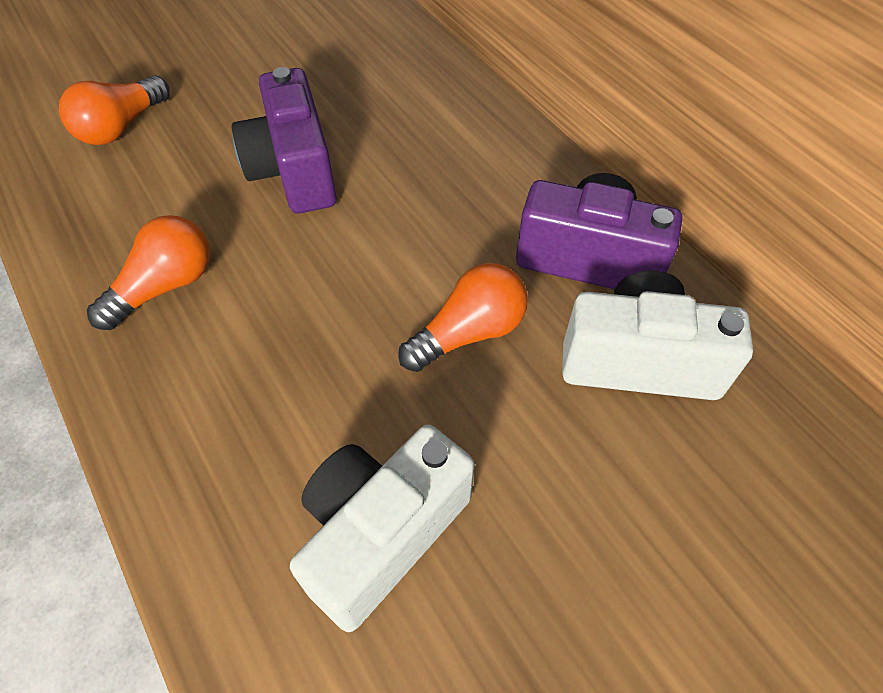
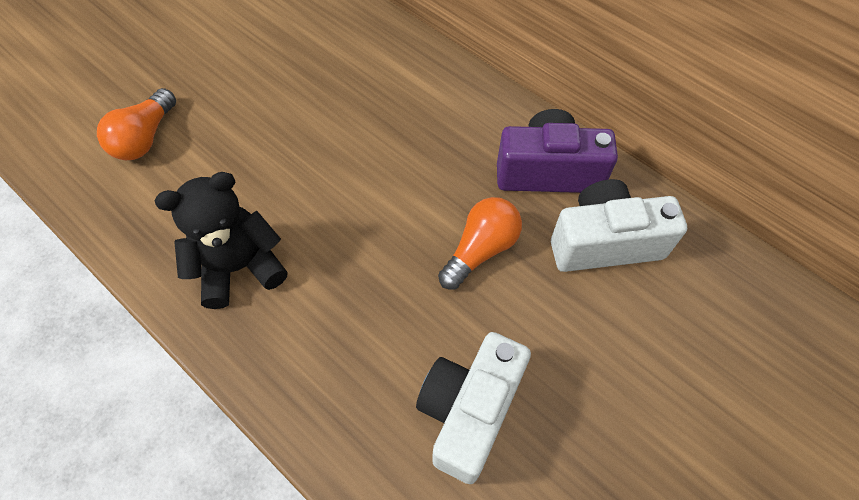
camera: 15 degrees left, 5 degrees up
orange light bulb [87,215,210,330] -> black teddy bear [155,172,288,309]
purple camera [232,67,337,214] -> none

